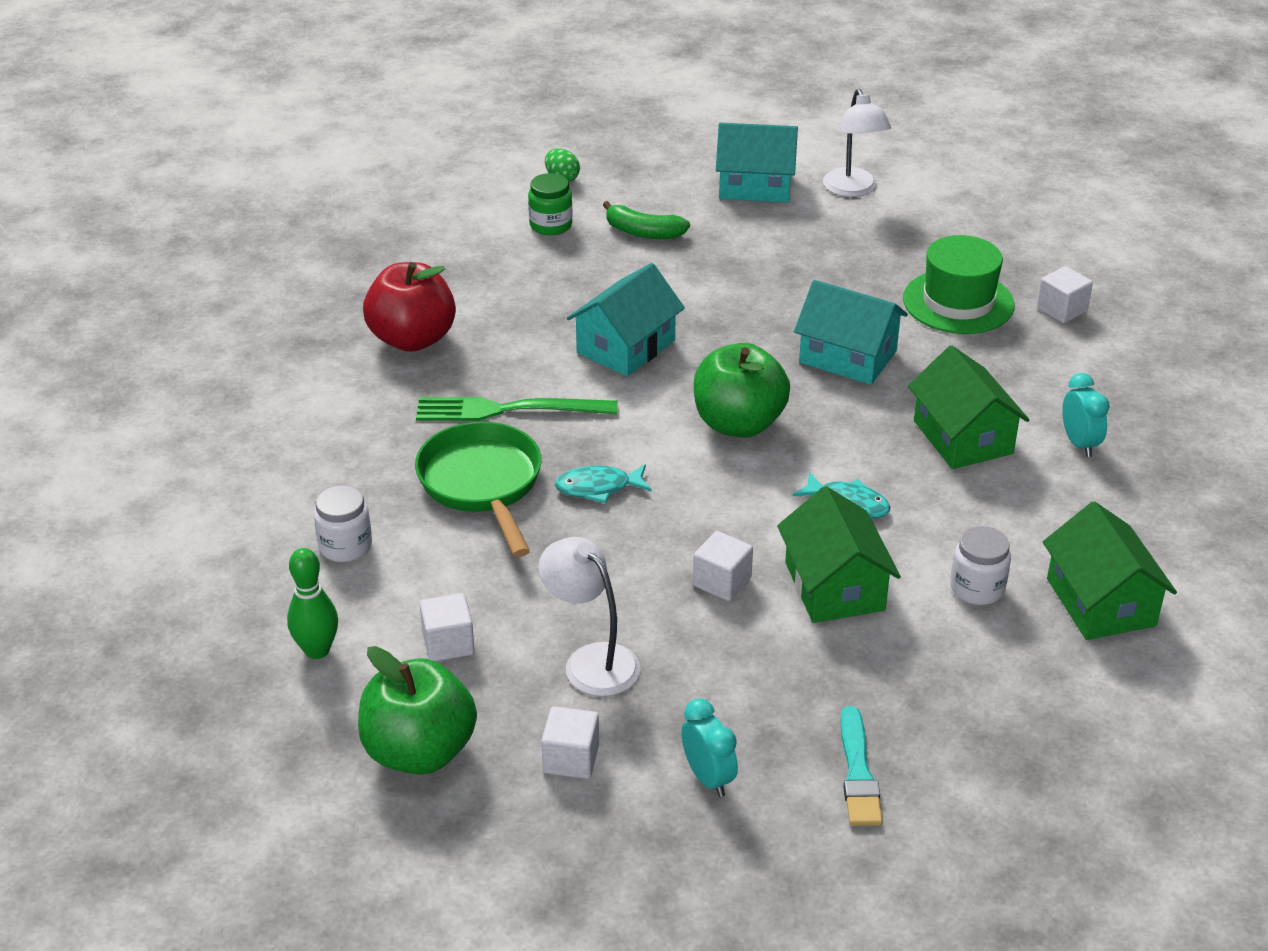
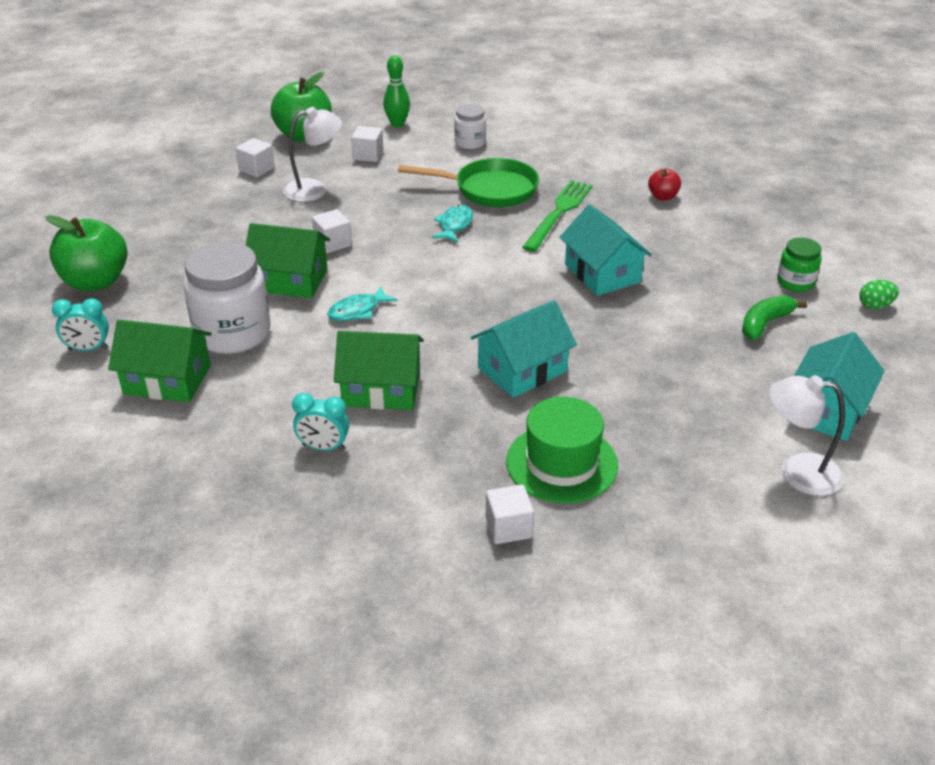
camera: 115 degrees right, 0 degrees up
red apple [363,262,456,352] -> red apple [648,168,681,201], size x0.50
turquoise clock [681,698,738,797] -> turquoise clock moved to [52,298,109,351]
green apple [694,343,790,438] -> green apple moved to [46,215,128,291]
turquoise brush [841,706,883,826] -> none
white jar [950,526,1011,605] -> white jar [183,242,271,354], size x1.91

